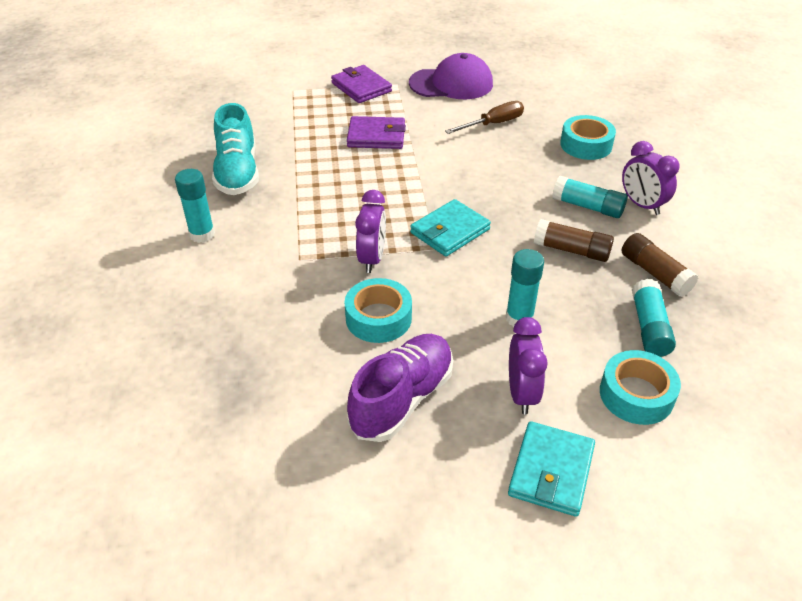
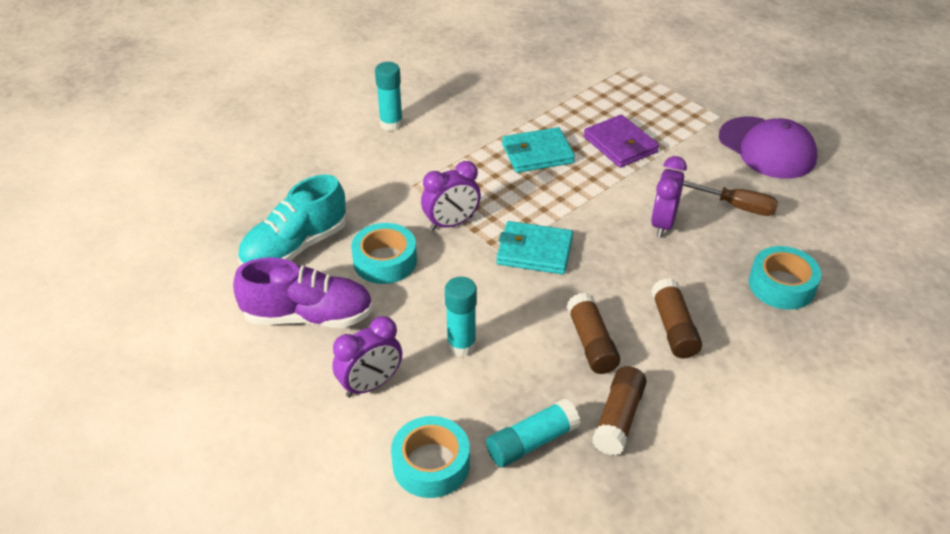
camera: 55 degrees right, 0 degrees up
turquoise shoe [212,103,259,195] -> turquoise shoe moved to [237,174,347,266]
purple wallet [331,65,392,103] -> none
turquoise wallet [508,421,595,517] -> turquoise wallet moved to [502,127,575,173]
turquoise glue stick [552,176,627,218] -> brown glue stick [651,278,702,359]
purple clock [622,141,680,215] -> purple clock moved to [651,156,687,238]

